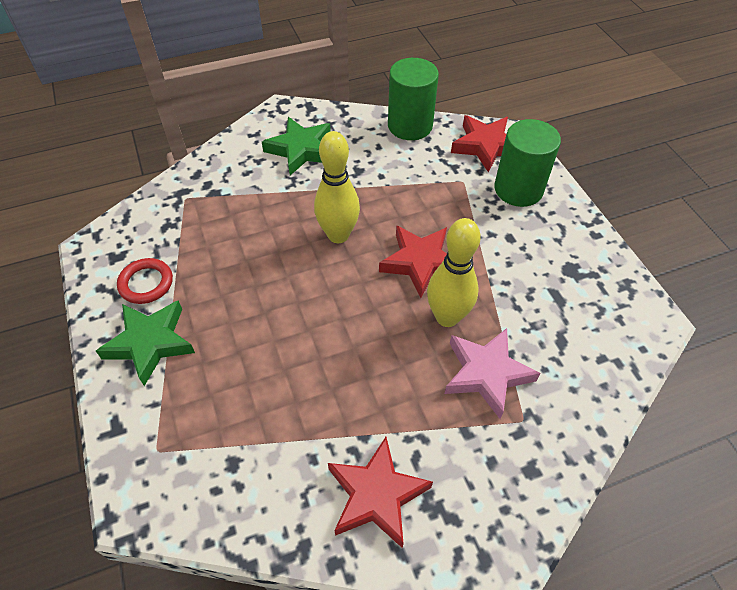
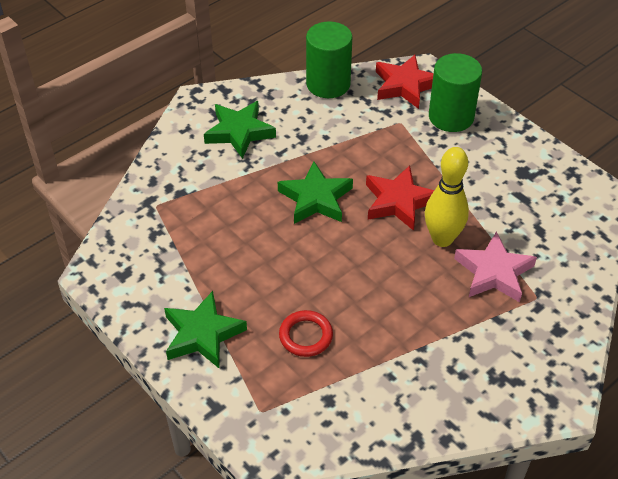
camera: 20 degrees left, 5 degrees down
red ring [117,258,173,304] -> red ring moved to [279,310,333,357]
yellow bowling pin [314,131,360,243] -> green star [278,162,353,224]
red star [328,437,433,548] -> none

